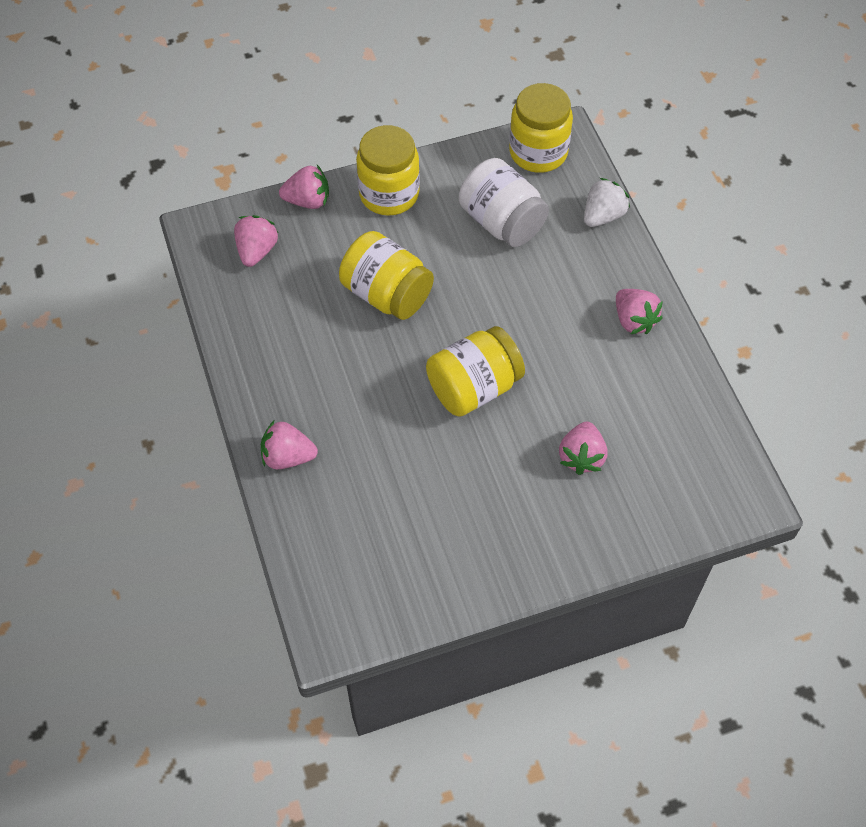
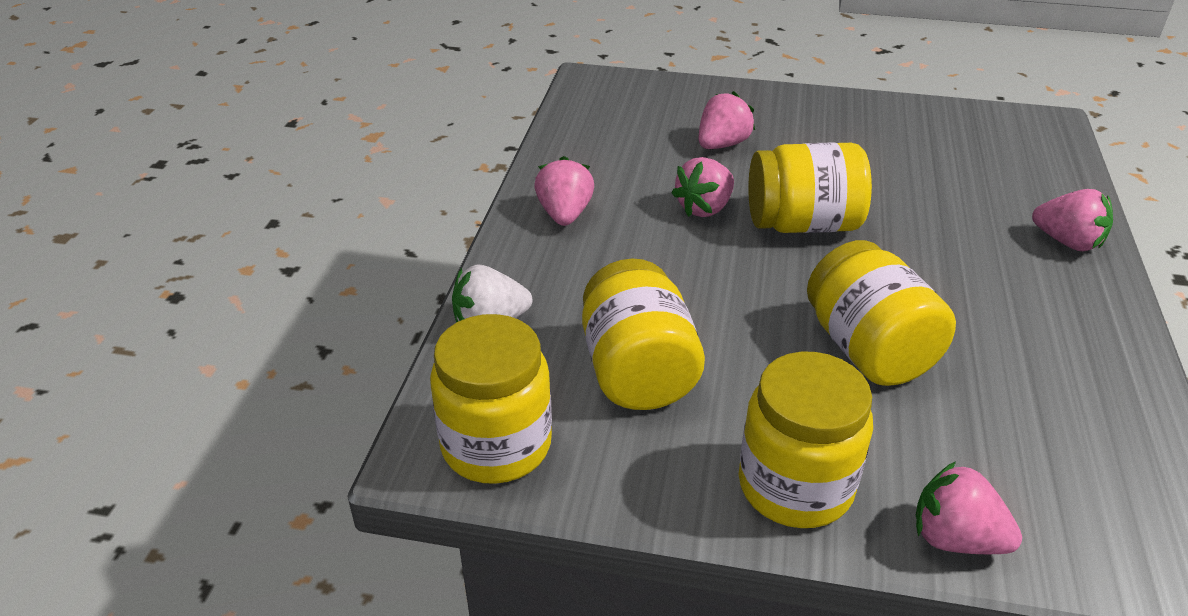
camera: 150 degrees left, 20 degrees down
pink strawberry [234,215,278,267] -> pink strawberry moved to [671,157,734,217]
white jar [459,158,549,247] -> yellow jar [582,259,705,410]

